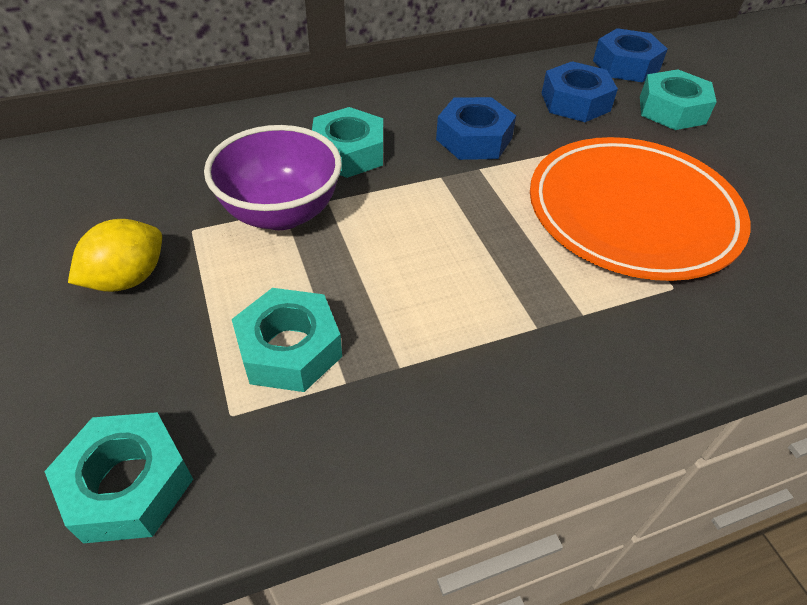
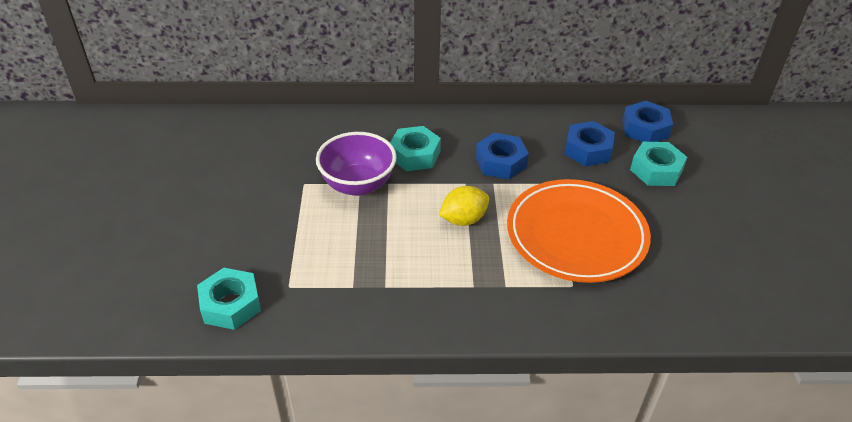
camera: 20 degrees right, 5 degrees down
yellow lemon [68,219,162,292] -> yellow lemon moved to [439,186,489,226]
turquoise nut [232,288,342,392] -> none

